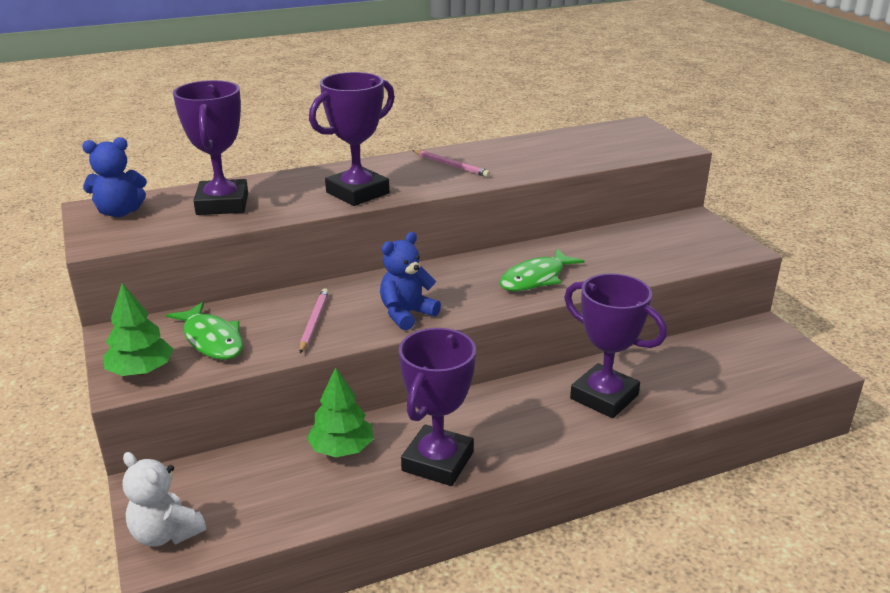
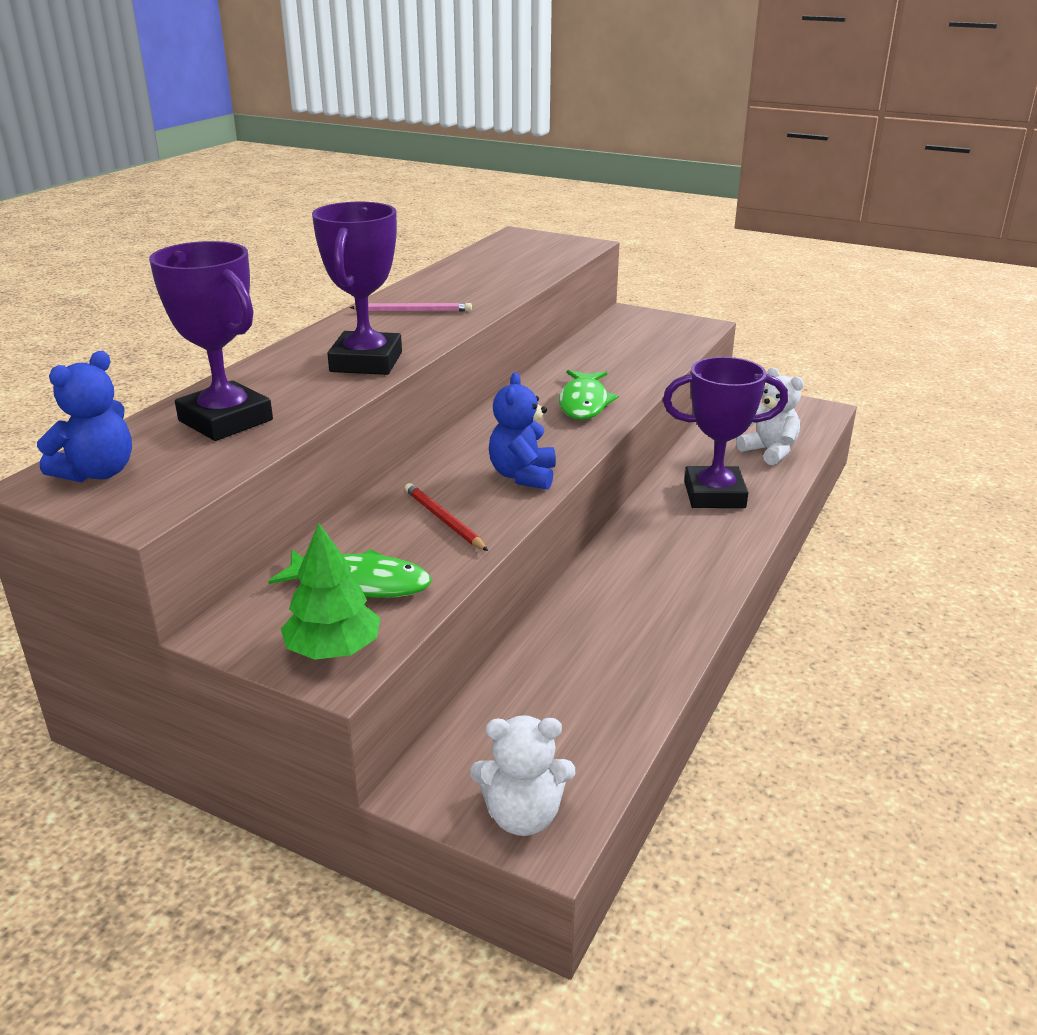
camera: 40 degrees left, 0 degrees up
pink pencil [300,288,329,353] -> red pencil [405,483,488,551]
green tree [307,367,373,457] -> none
purple trophy [399,328,476,486] -> none
none -> white teddy bear [736,367,804,465]

